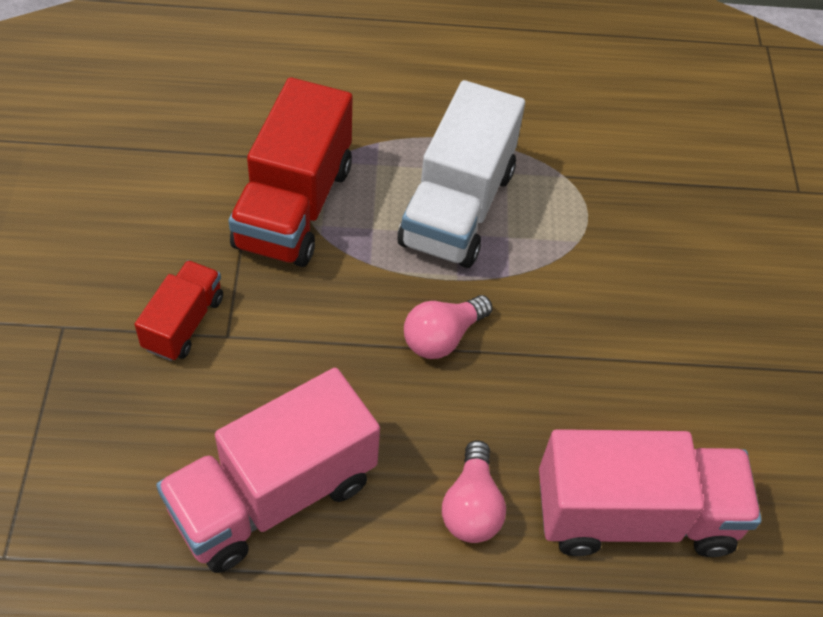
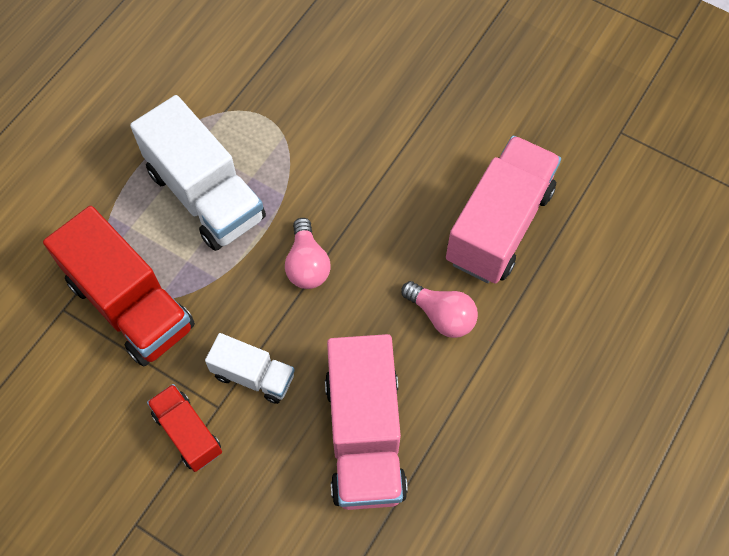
camera: 55 degrees left, 10 degrees up
none -> white truck [205,333,295,404]

